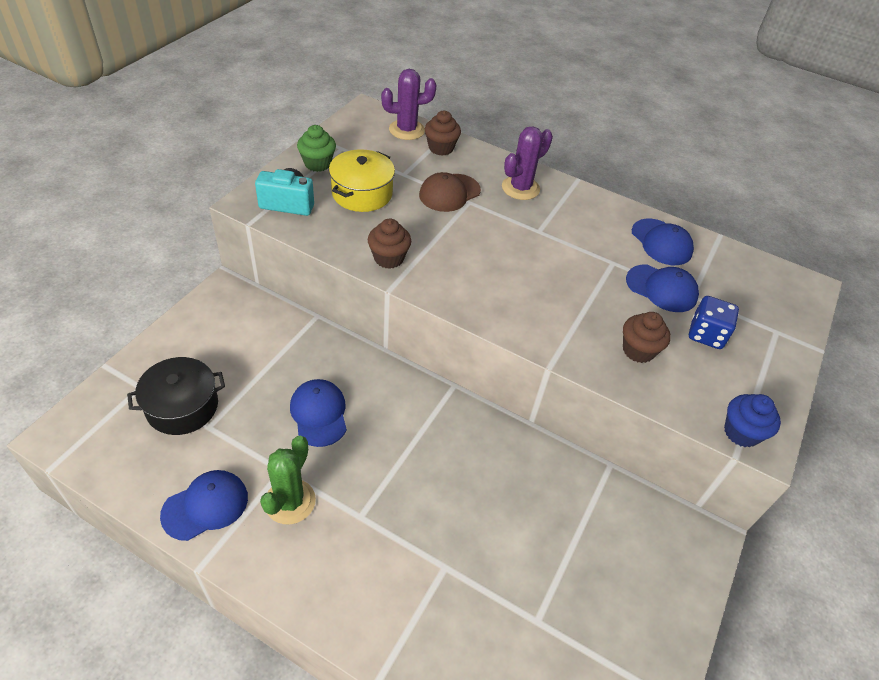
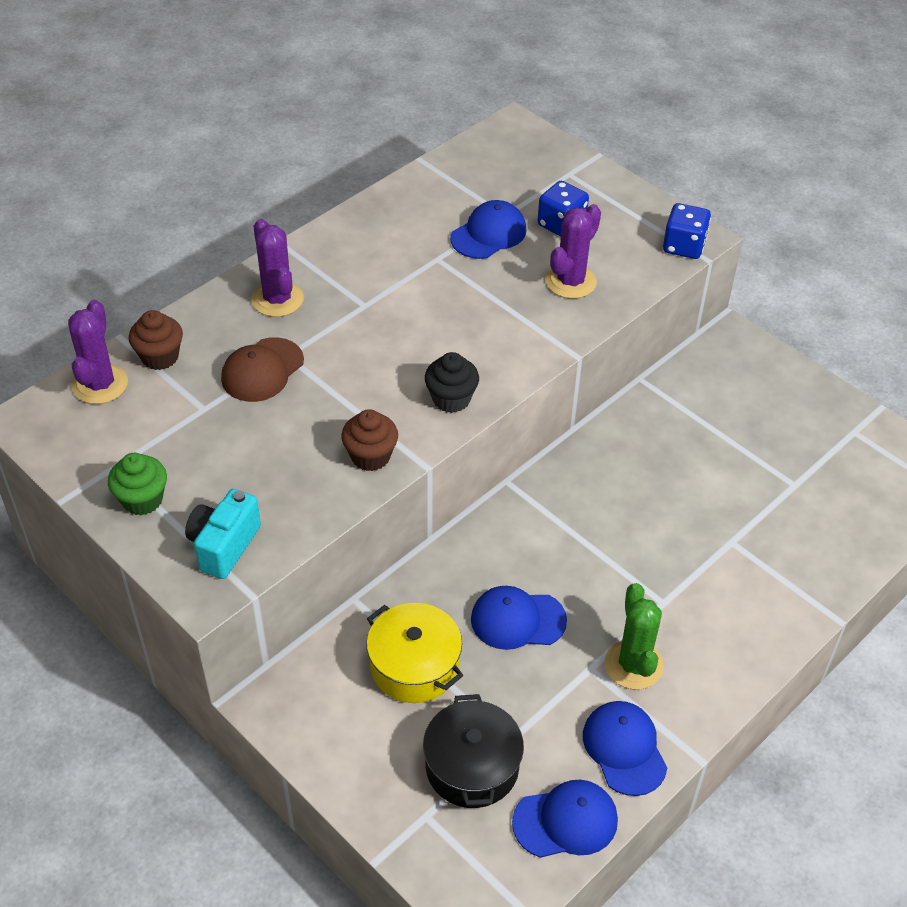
camera: 70 degrees left, 0 degrees up
green cactus [260,436,316,524] -> green cactus turned 45 degrees clockwise [605,583,664,689]
yellow pot [329,149,395,212] -> yellow pot moved to [366,603,463,703]
brown cap [419,172,481,212] -> brown cap turned 60 degrees clockwise [221,337,304,402]
brown cupcake [623,312,671,363] -> purple cactus [546,204,601,299]
blue cap [632,219,694,265] -> blue cap moved to [512,780,618,858]
blue cupcake [724,394,781,447] -> blue dice [663,203,711,259]
none -> black cupcake [425,352,479,413]

